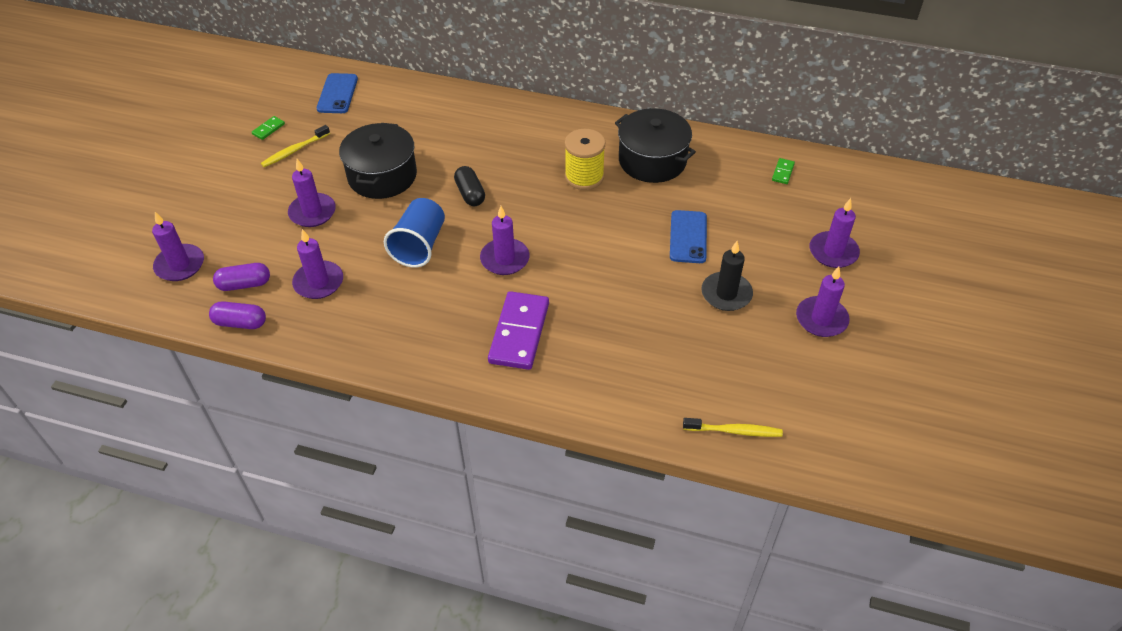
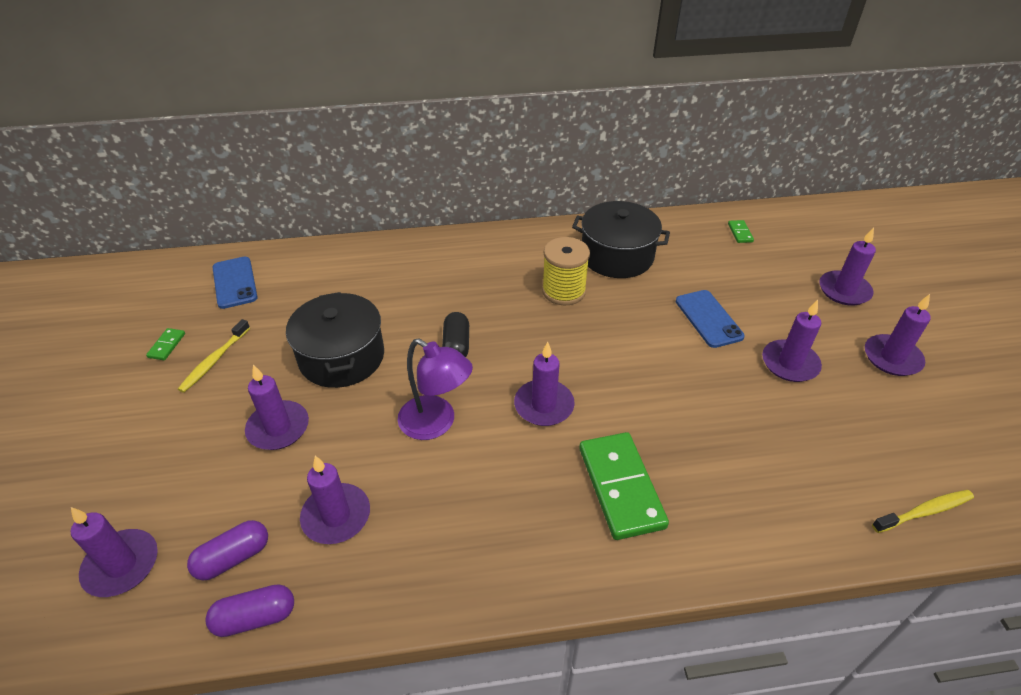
camera: 25 degrees left, 5 degrees down
blue cup [384,198,445,268] -> purple lamp [398,339,473,440]
black capsule [454,166,485,206] -> black capsule turned 45 degrees clockwise [442,312,469,357]
purple domino [488,291,549,370] -> green domino [579,432,669,540]
black candle [701,241,753,311] -> purple candle [762,300,822,382]

